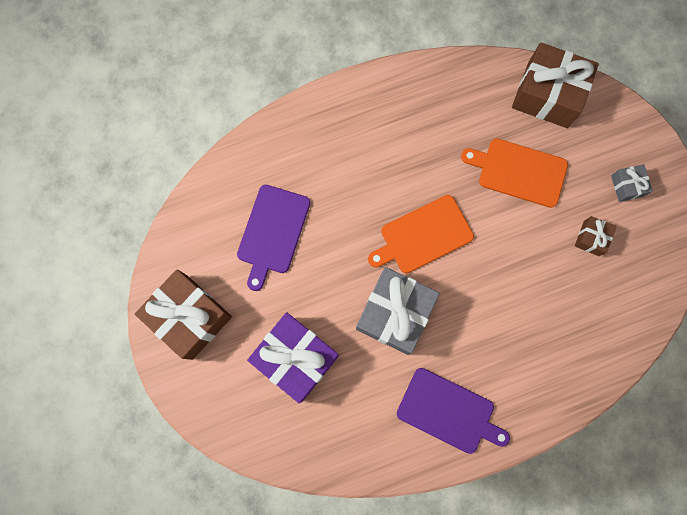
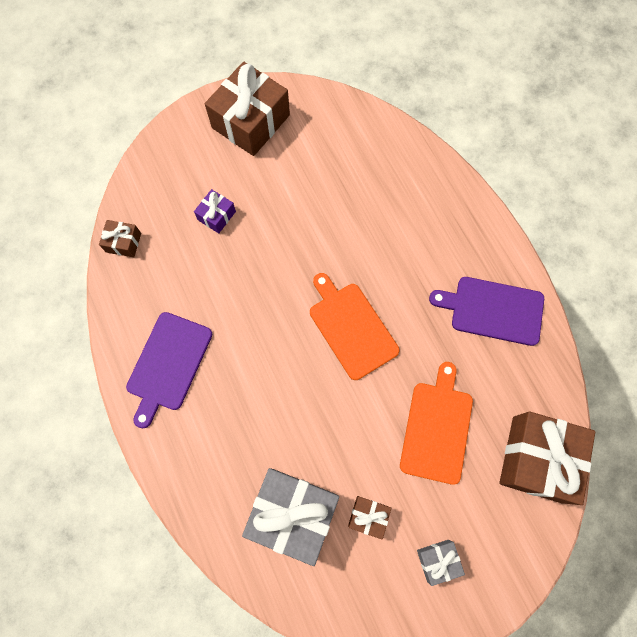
camera: 85 degrees right, 5 degrees down
purple cutting board [237,185,310,291] -> purple cutting board moved to [429,277,544,346]
purple gift [247,312,339,403] -> purple gift [194,189,236,233], size x0.47
grey gift [356,267,440,355] -> grey gift moved to [242,468,339,566]
none -> brown gift [99,220,141,257]

